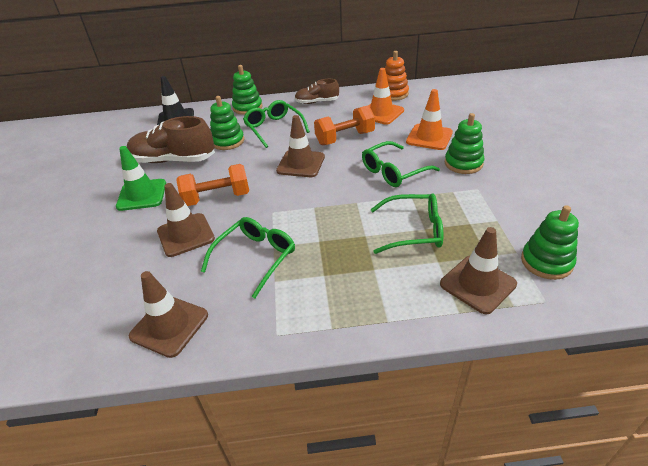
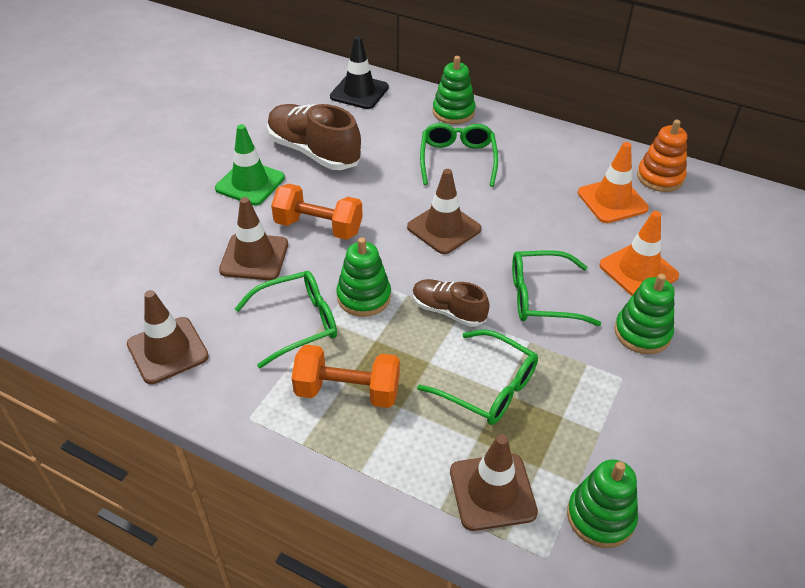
camera: 30 degrees right, 5 degrees up
green stacking toy [210,96,244,150] -> green stacking toy moved to [336,237,391,317]
brown shoe [294,79,339,104] -> brown shoe moved to [412,279,490,327]
orange dumbbell [314,105,375,145] -> orange dumbbell moved to [292,345,400,408]

